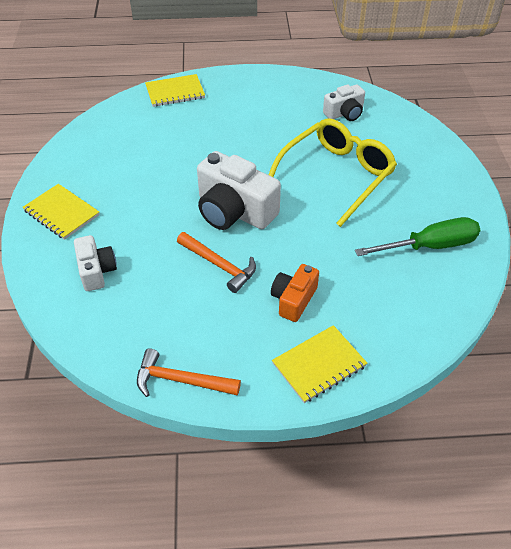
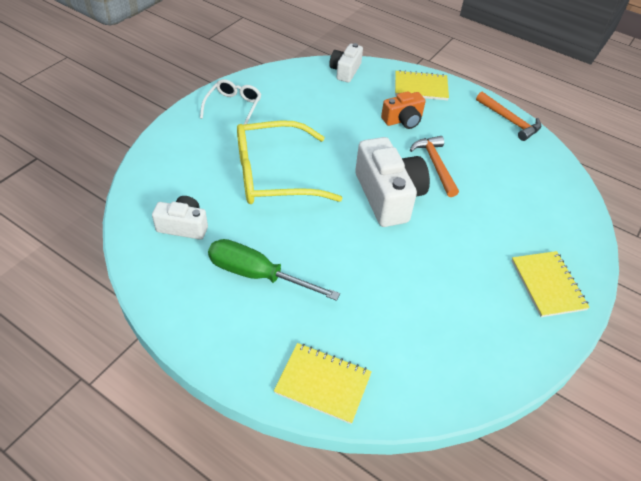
camera: 145 degrees left, 0 degrees up
white camera [74,235,117,291] -> white camera moved to [329,43,363,83]
green screwdriver [355,217,480,256] -> green screwdriver moved to [208,239,340,301]
none -> white glasses [200,79,262,125]

